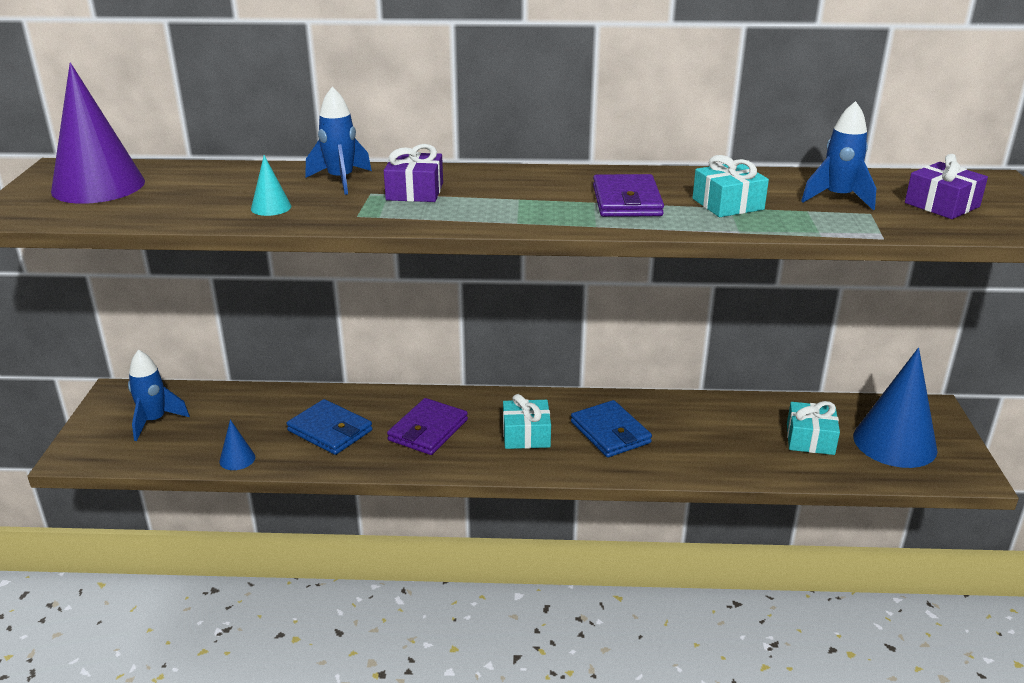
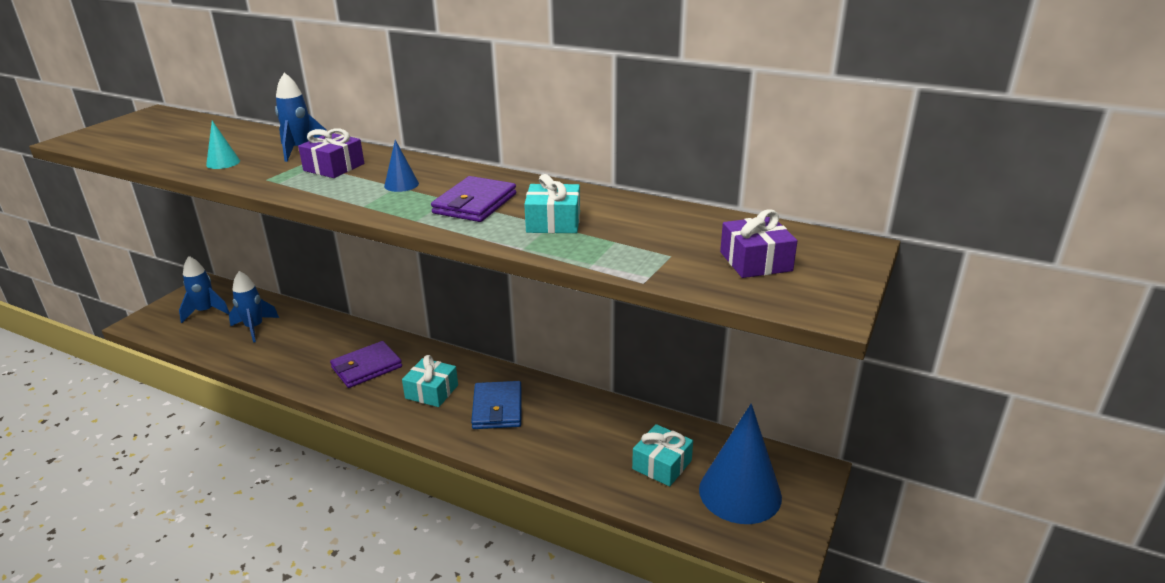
camera: 25 degrees right, 0 degrees up
purple cone [51,63,145,204] -> none
blue cone [219,419,255,470] -> blue cone moved to [384,140,419,192]
blue wallet [286,399,372,455] -> none
blue rocket [801,101,876,210] -> blue rocket moved to [229,271,279,342]

